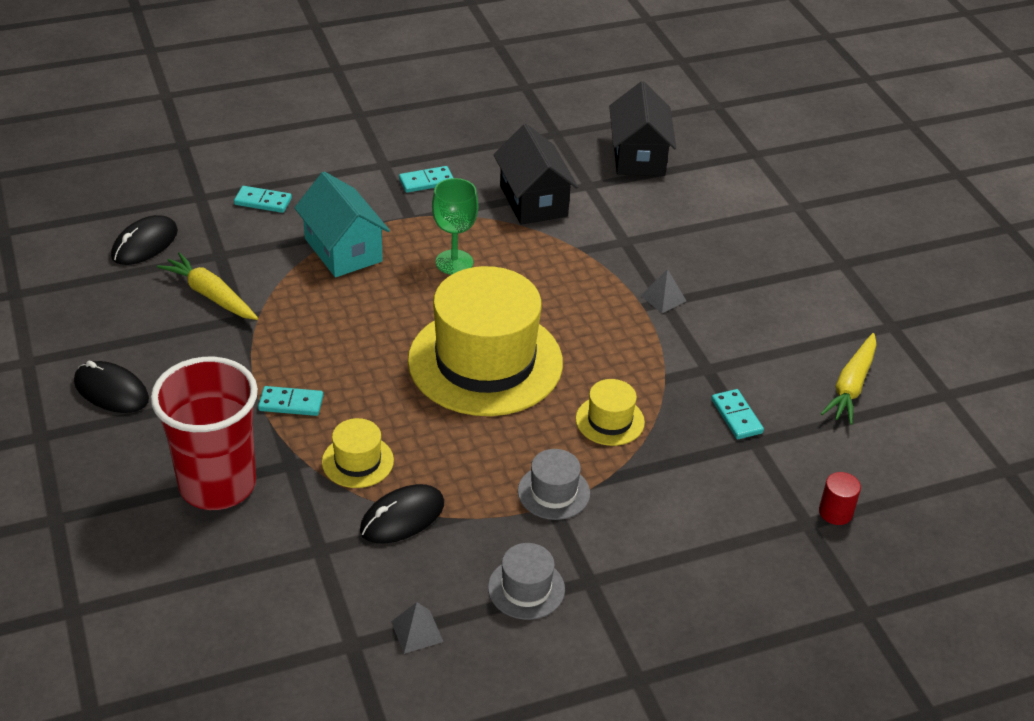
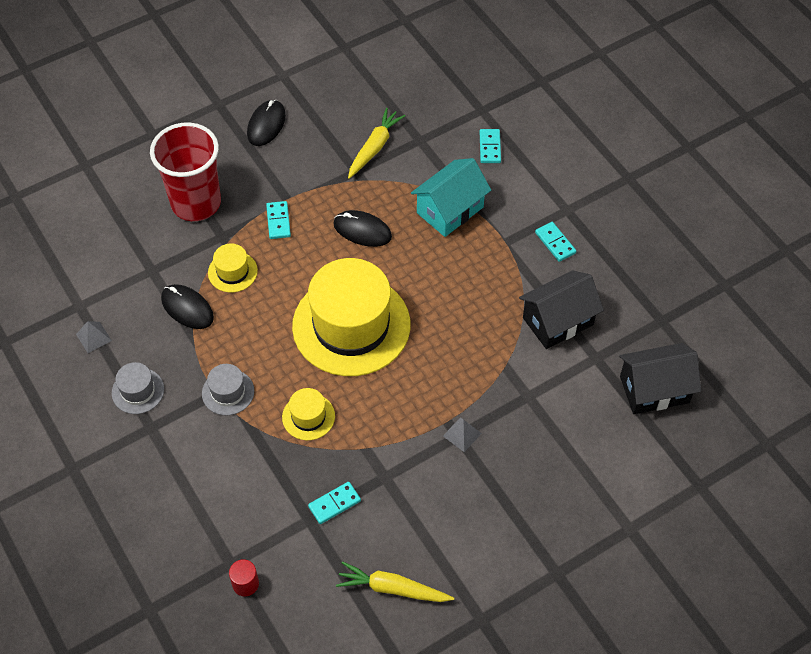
camera: 80 degrees right, 15 degrees up
black mouse [111,215,178,265] -> black mouse moved to [333,210,392,247]
green goblet [432,178,478,275] -> none

